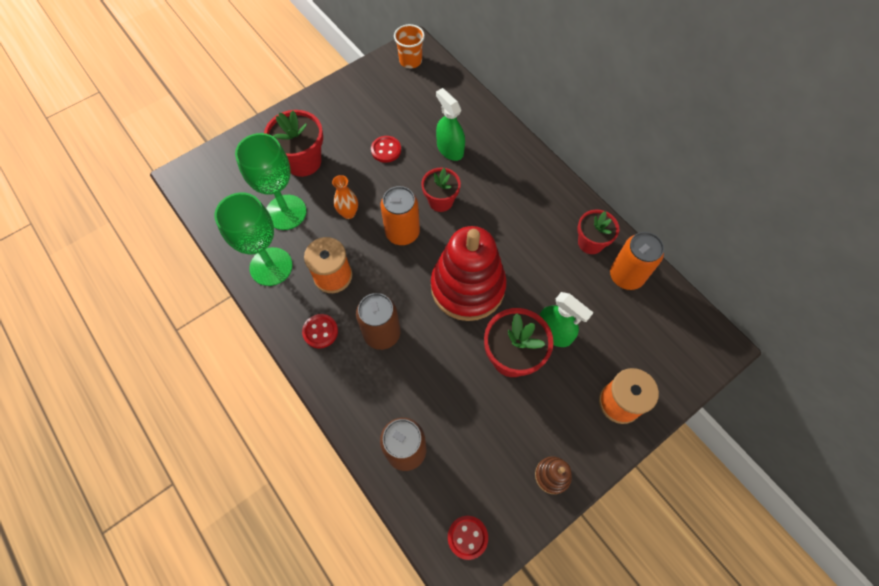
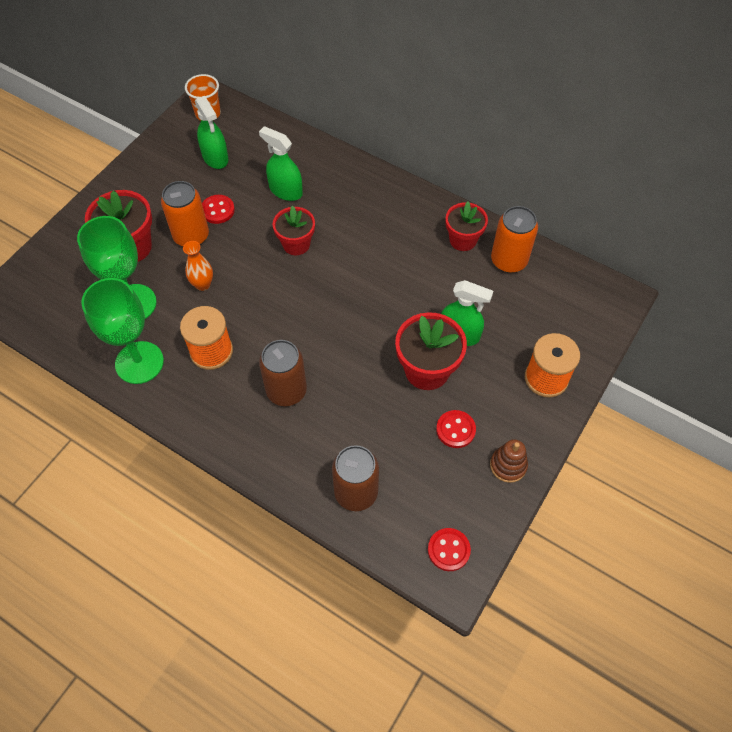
camera: 20 degrees left, 5 degrees down
red button [302,314,338,348] -> red button moved to [436,410,476,448]
orange can [381,186,420,245] -> orange can moved to [161,181,209,246]
red stacking toy [431,226,507,321] -> none
none -> green spray bottle [195,96,228,169]

